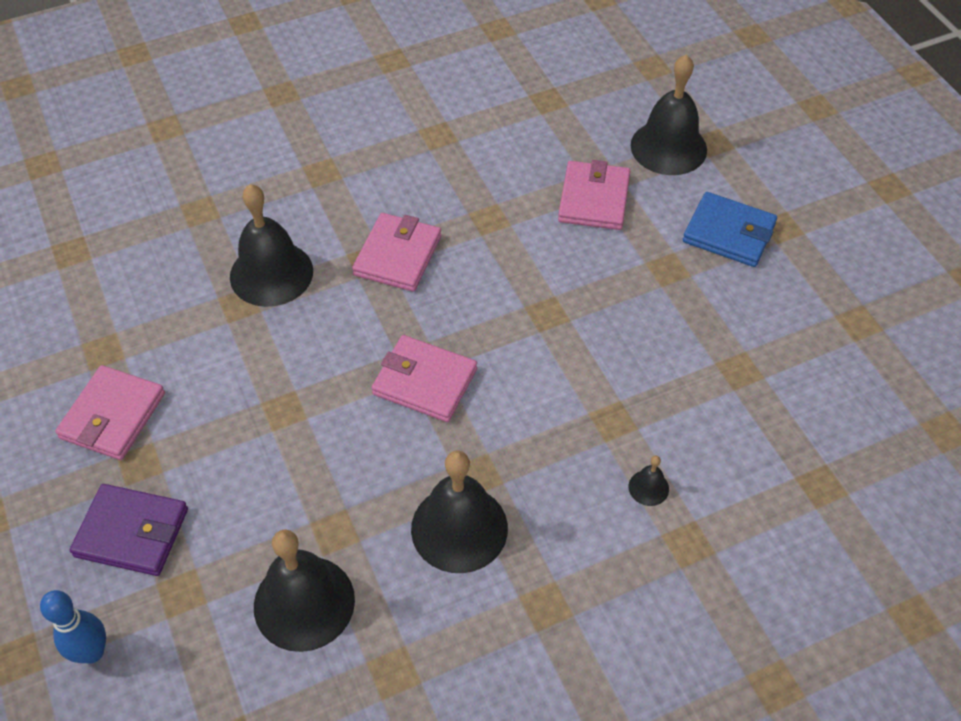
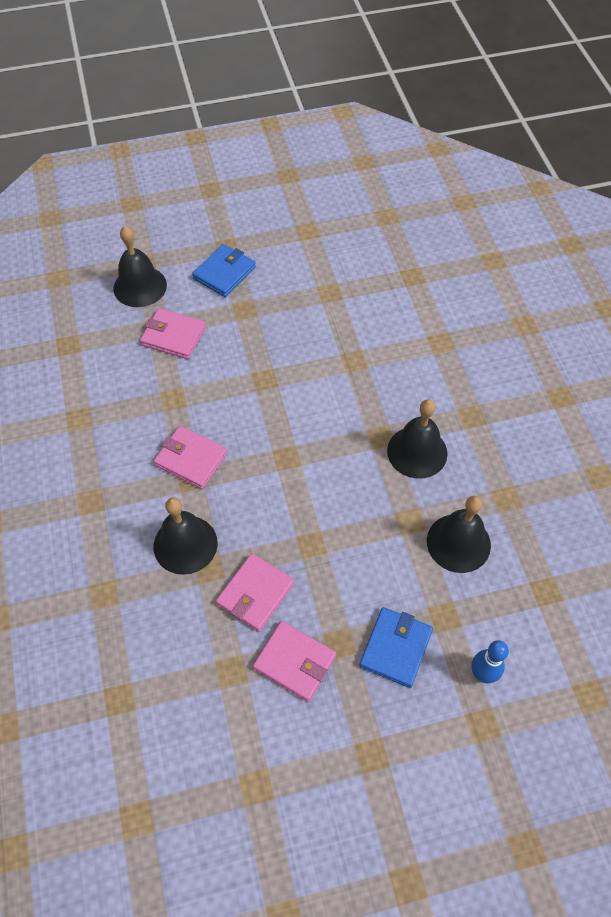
camera: 80 degrees left, 5 degrees up
purple wallet [70,484,188,576] -> blue wallet [359,607,433,688]
pink wallet [372,335,477,422] -> pink wallet moved to [216,553,294,632]
black bell [629,456,669,506] -> none

